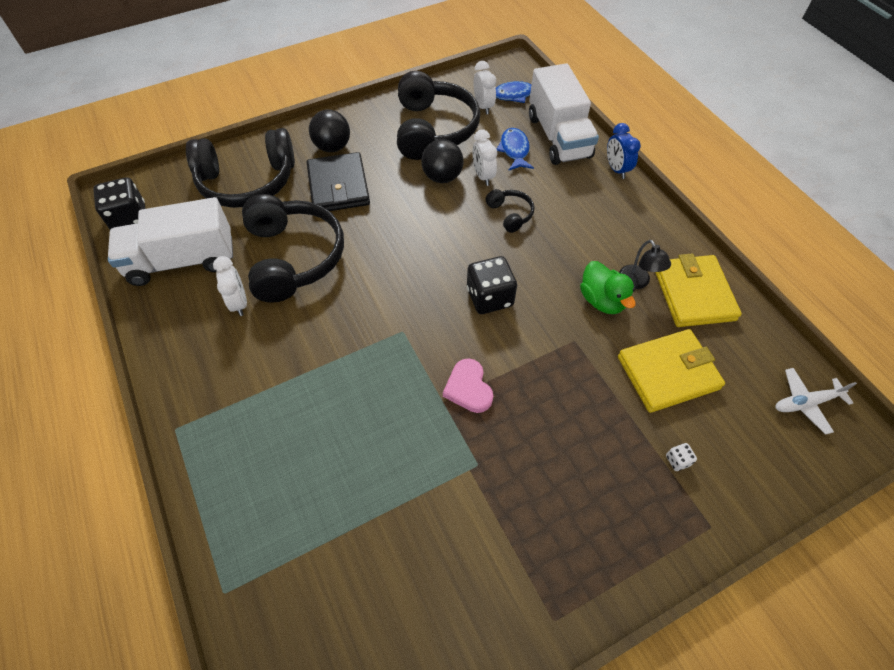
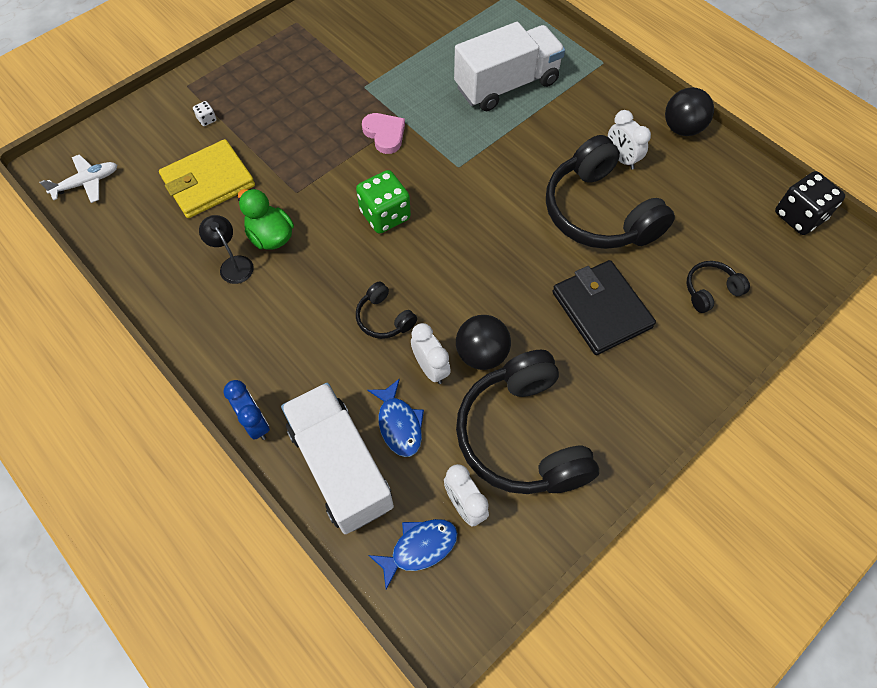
camera: 165 degrees right, 5 degrees up
white truck [108,197,233,286] -> white truck moved to [454,22,565,111]
black headphones [186,128,295,208] -> black headphones [687,261,750,313], size x0.45
black ball [309,110,350,152] -> black ball moved to [665,87,714,136]
black dice [467,256,517,314] -> green dice [356,170,411,234]
yellow wallet [655,254,742,327] -> none

